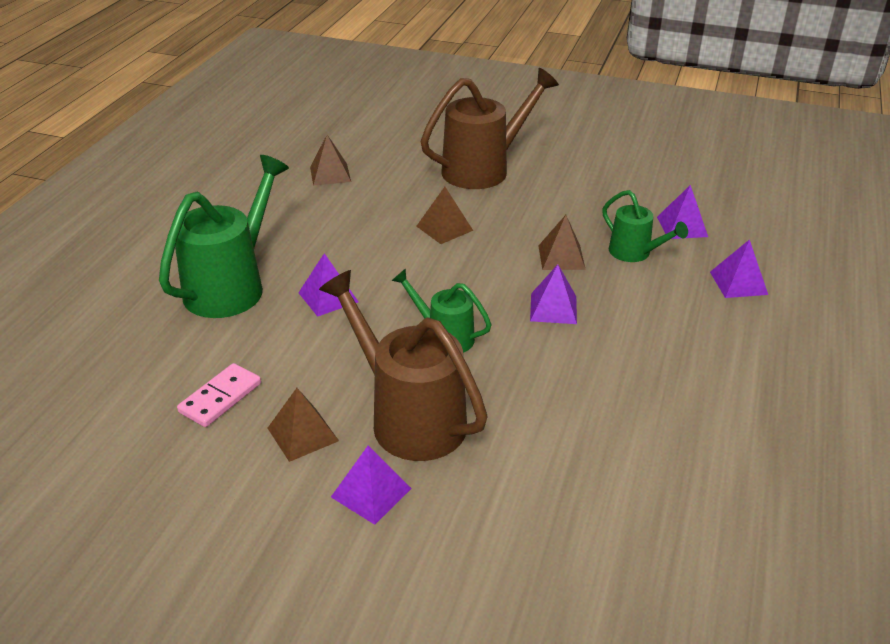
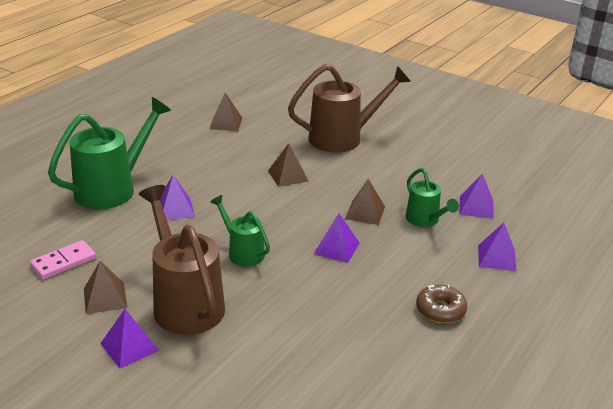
camera: 15 degrees right, 5 degrees down
none -> brown donut [416,285,467,323]

